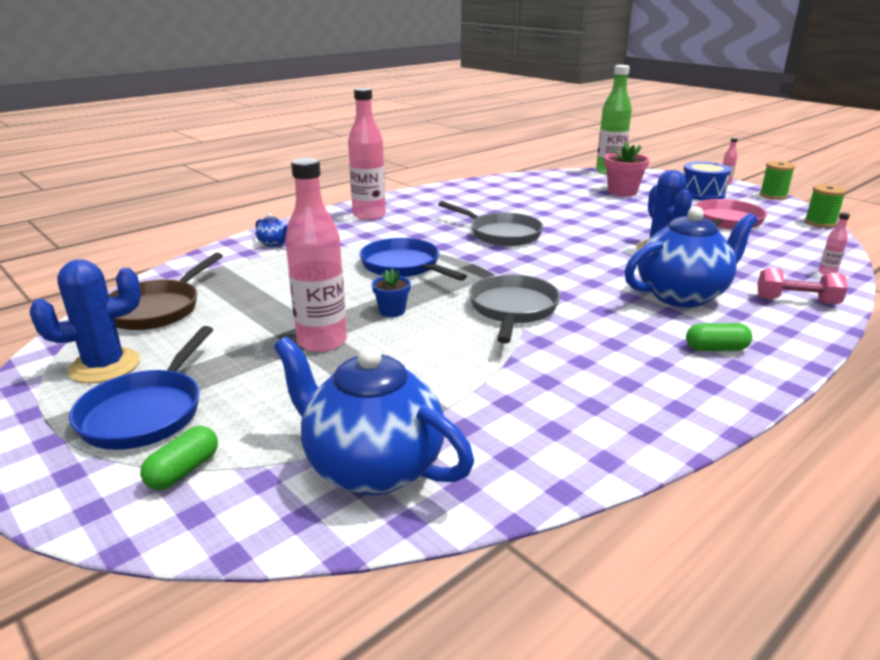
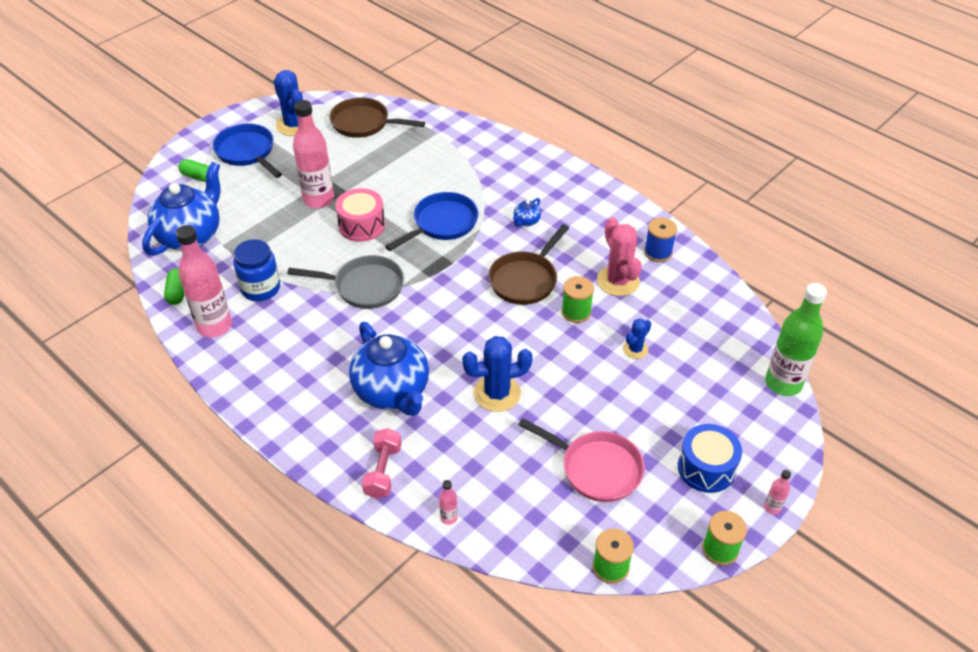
camera: 85 degrees right, 20 degrees up
blue pan [69,326,213,450] -> blue pan turned 45 degrees clockwise [213,124,282,178]
blue teapot [255,213,288,247] -> blue teapot moved to [513,198,541,227]
pink bottle [348,88,386,220] -> pink bottle moved to [176,225,232,337]
blue flower pot [372,268,411,317] -> pink drum [335,188,385,242]
grey pan [438,201,544,246] -> brown pan [488,224,569,305]
pink flower pot [605,141,650,197] -> none
green capsule [686,323,752,351] -> green capsule moved to [164,268,184,305]
none -> blue jar [233,239,280,301]
none -> green spool [561,276,594,323]
none -> pink cactus [597,217,642,296]
none -> blue cactus [623,318,651,359]
none -> blue spool [644,218,677,262]

